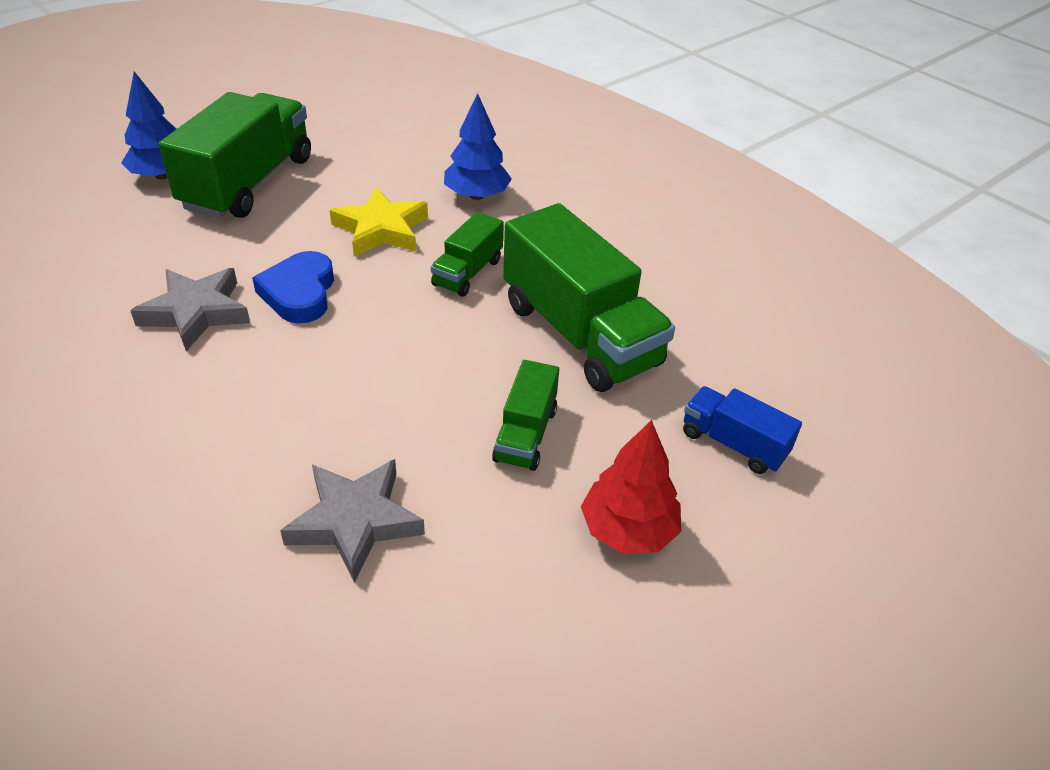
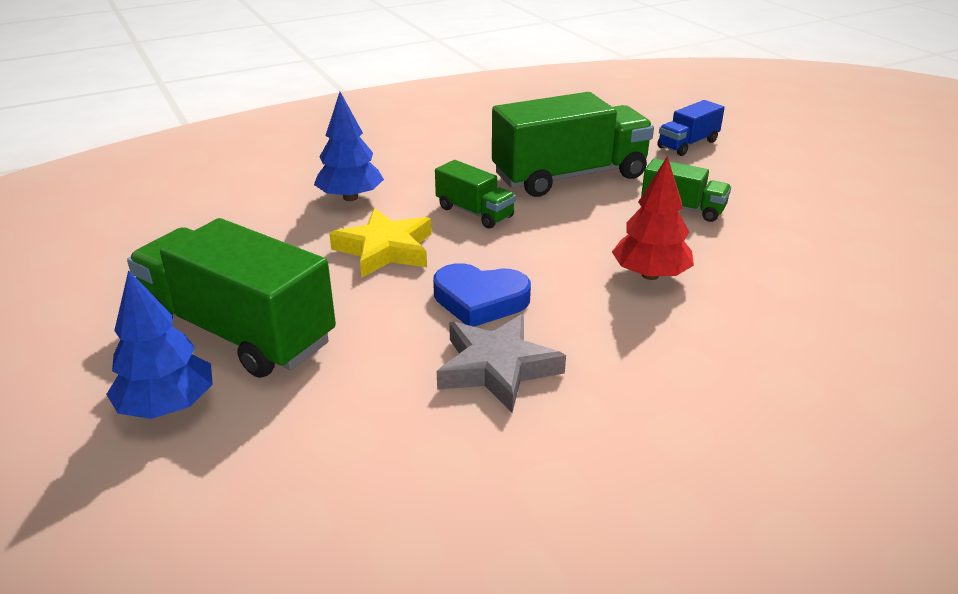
camera: 75 degrees left, 10 degrees down
grey star [280,459,425,583] -> none
red tree [581,420,681,554] -> red tree moved to [612,156,694,280]

